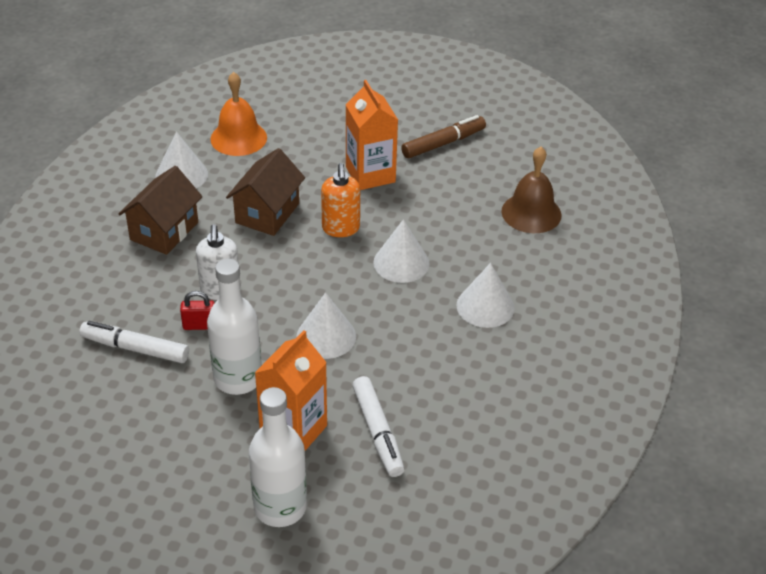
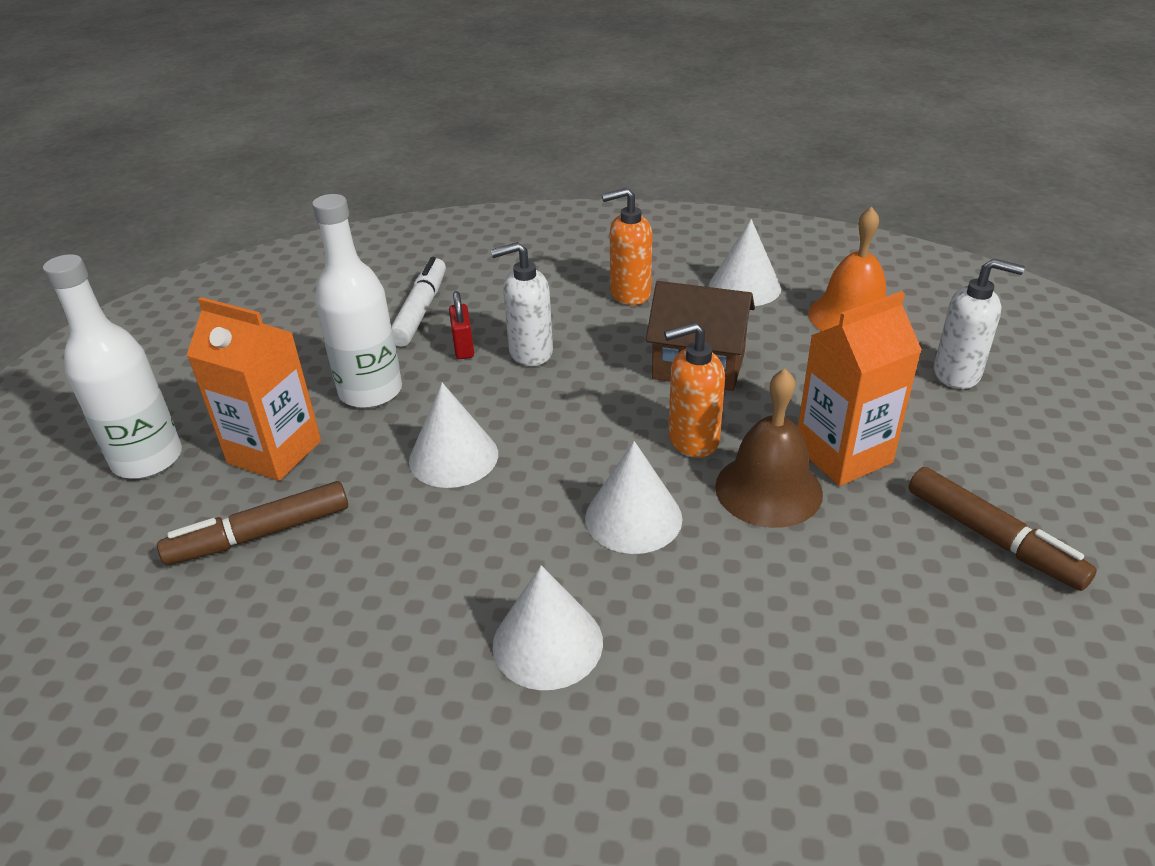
camera: 85 degrees right, 5 degrees down
brown house [118,166,202,255] -> orange soap dispenser [602,188,652,305]
white marker [352,376,405,477] -> brown marker [157,481,348,565]
brown bell [502,147,561,233] -> brown bell moved to [715,369,823,528]
none -> white soap dispenser [934,258,1025,389]

